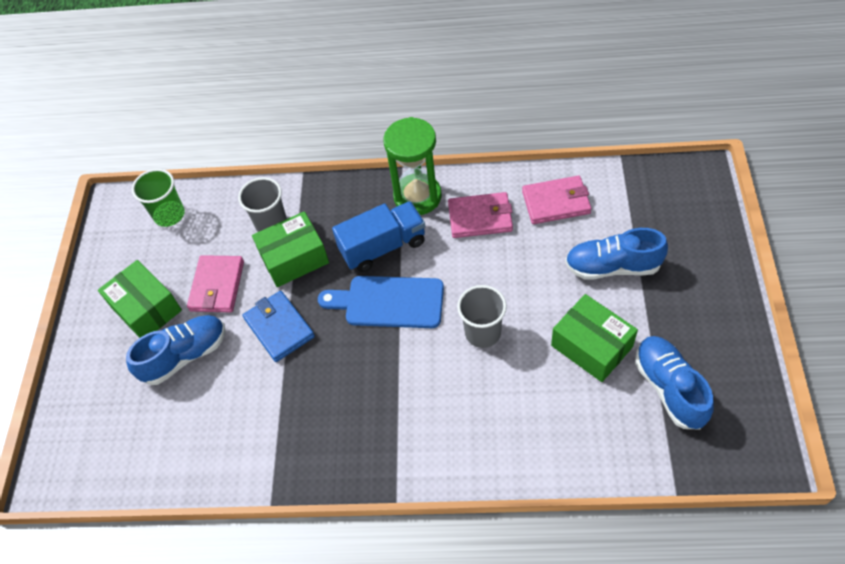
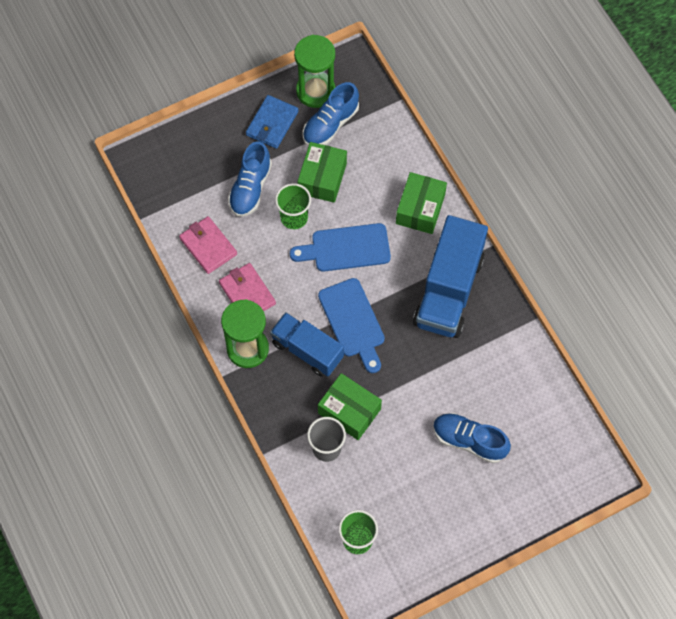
camera: 125 degrees left, 10 degrees up
green box [98,260,182,338] -> green box moved to [396,172,447,234]
pink wallet [187,255,244,312] -> none
blue wallet [243,291,315,362] -> blue wallet moved to [246,95,298,149]
grey cup [457,285,507,348] -> blue cutting board [290,223,391,272]
blue shoe [565,228,668,280] -> blue shoe turned 45 degrees clockwise [228,141,272,217]
none -> green cup [275,183,311,229]
none -> green hourglass [294,35,335,108]
none -> blue truck [413,215,488,338]

